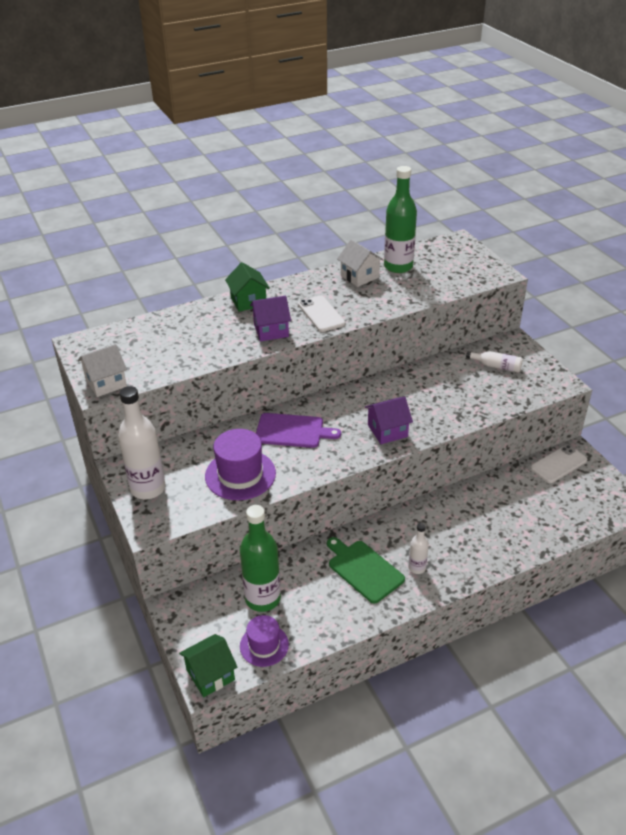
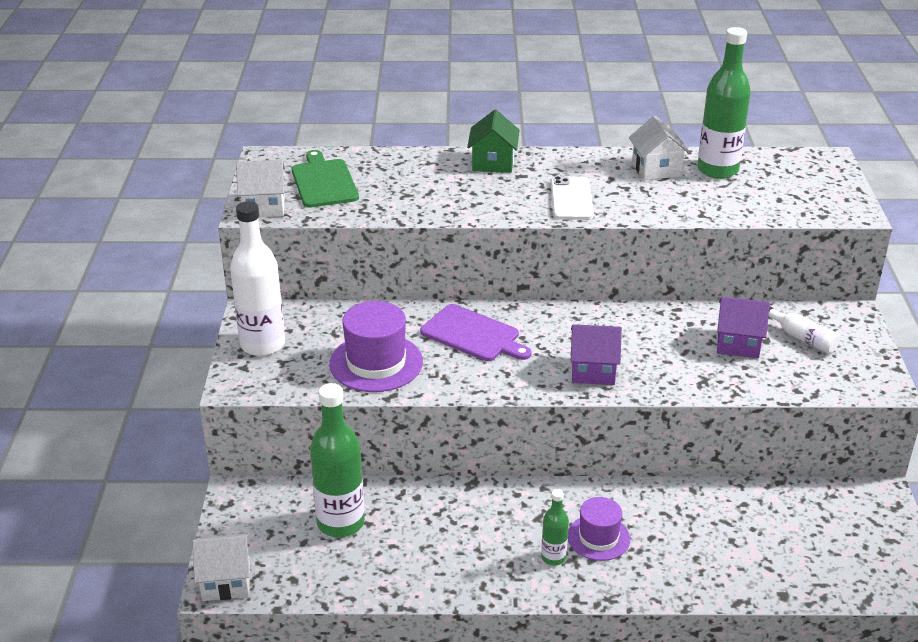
camera: 25 degrees right, 5 degrees down
green house [179,634,238,697] -> white house [192,533,250,601]
purple hat [240,615,289,667] -> purple hat moved to [568,497,630,561]
purple house [250,296,291,341] -> purple house moved to [717,297,770,358]
green cutting board [327,537,405,604] -> green cutting board moved to [292,150,359,208]
white bottle [408,523,429,574] -> green bottle [541,489,569,565]
white phone [530,445,587,483] -> none

